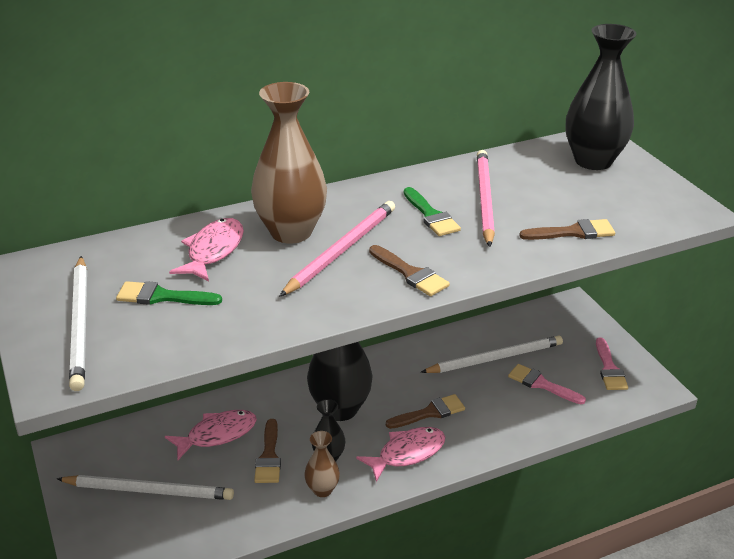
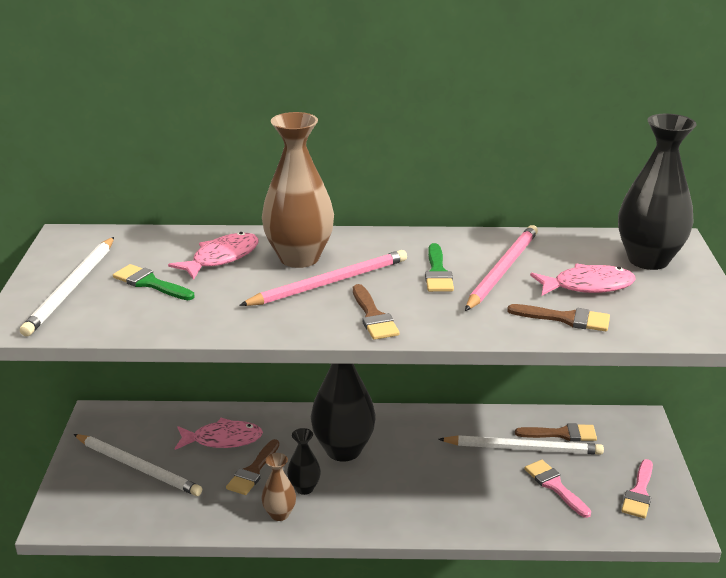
camera: 25 degrees right, 5 degrees down
pink fish [356,427,445,482] -> pink fish moved to [530,264,636,296]
brown brush [386,394,465,429] -> brown brush moved to [515,423,597,441]

